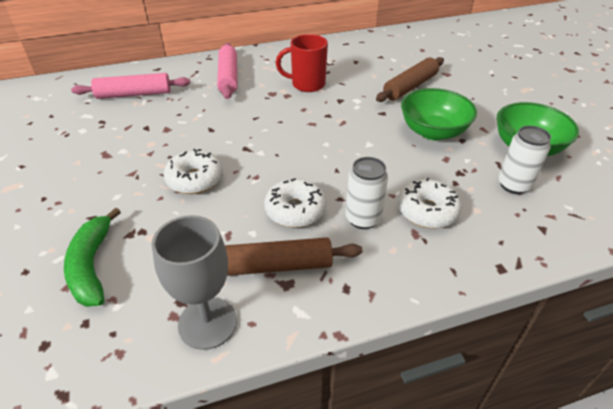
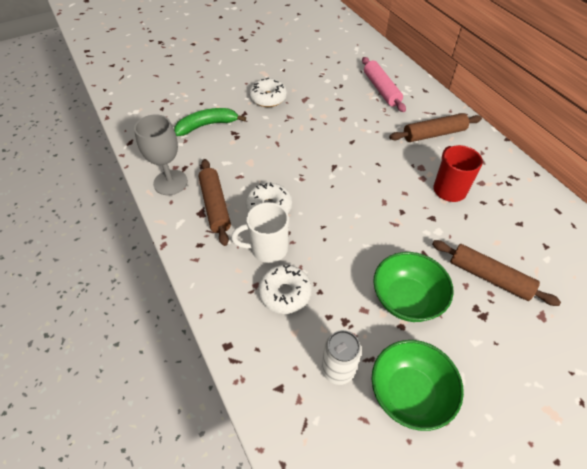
camera: 80 degrees right, 10 degrees up
white donut [163,149,223,194] -> white donut moved to [249,78,287,107]
pink rolling pin [217,43,237,99] -> brown rolling pin [389,113,482,142]
white can [346,157,388,229] -> white mug [231,202,289,263]

